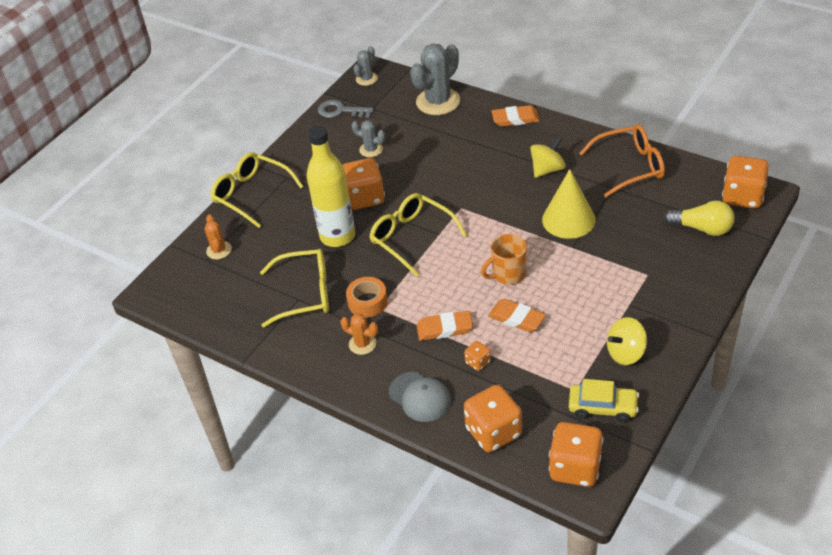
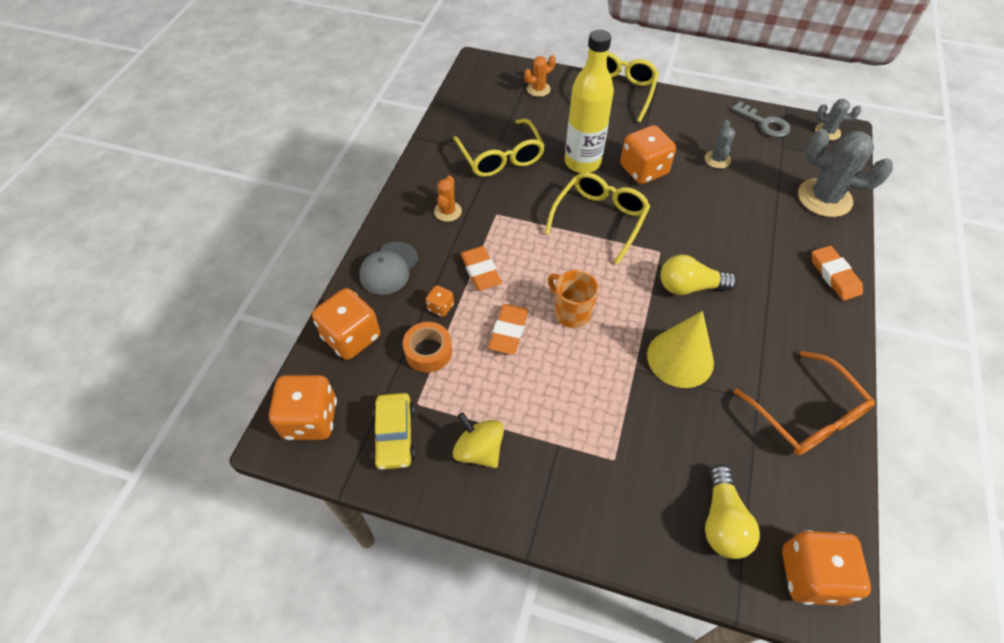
camera: 70 degrees right, 10 degrees up
grey key [318,100,374,118] -> grey key turned 135 degrees clockwise [731,101,790,137]
orange tape [346,277,388,318] -> orange tape moved to [403,322,452,373]
yellow spinning top [530,137,566,178] -> none
none -> yellow light bulb [661,254,737,295]

